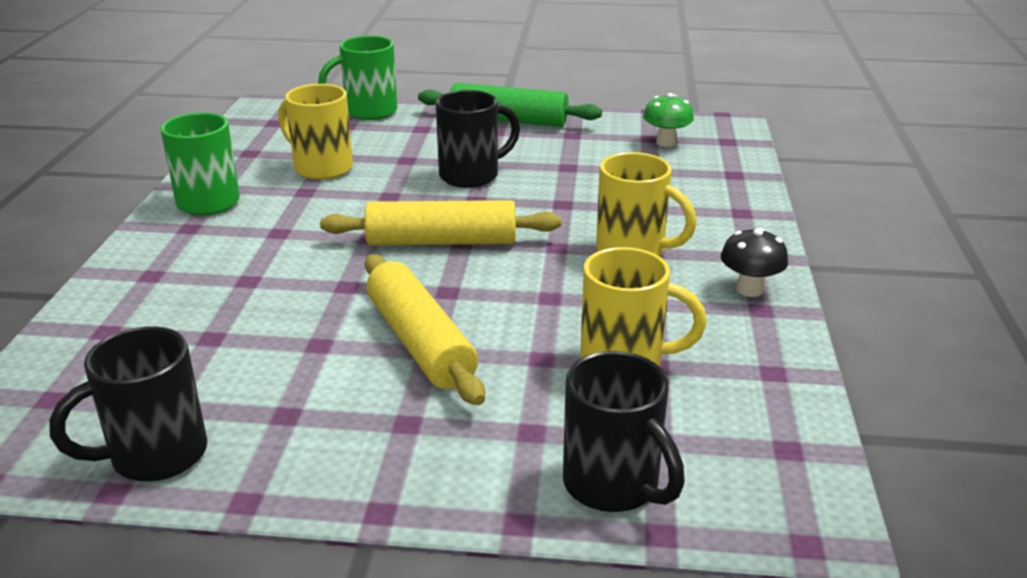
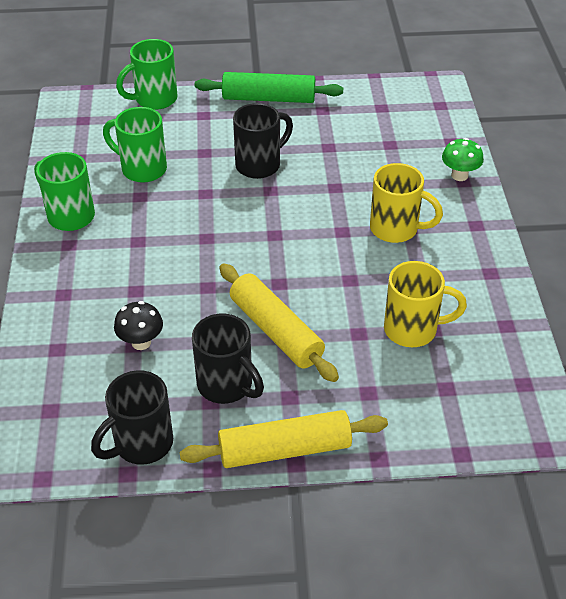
camera: 10 degrees left, 15 degrees up
yellow mug [278,84,353,180] -> green mug [103,107,167,183]
yellow rolling pin [320,200,561,245] -> yellow rolling pin moved to [180,410,388,468]
black mug [563,351,685,512] -> black mug moved to [192,314,264,404]
green mushroom [643,93,694,147] -> green mushroom moved to [442,138,484,181]
black mushroom [721,228,788,297] -> black mushroom moved to [114,301,163,350]

